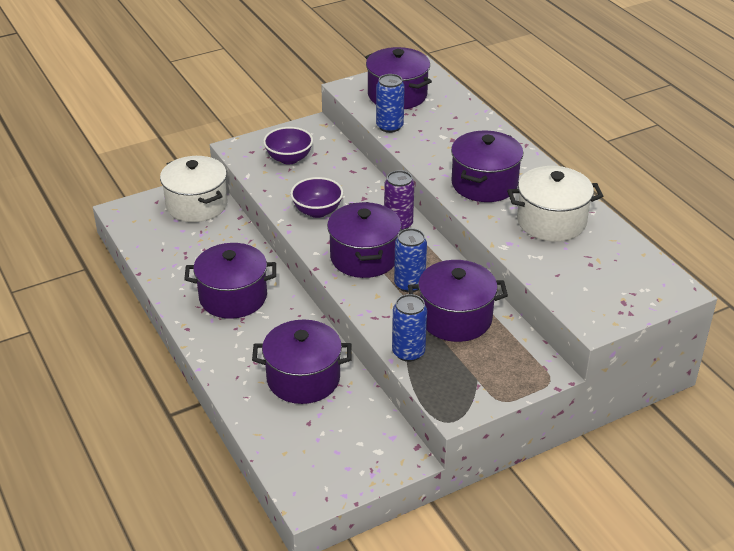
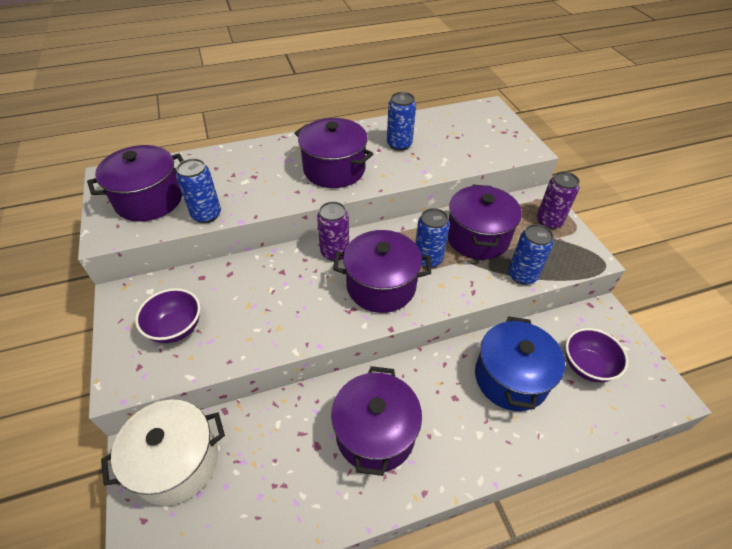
camera: 80 degrees left, 10 degrees up
purple pot [252,320,352,404] -> blue pot [475,316,565,411]
purple bowl [290,177,343,218] -> purple bowl moved to [566,328,628,382]
white pot [507,166,603,242] -> blue can [387,92,416,151]
none -> purple can [537,172,580,229]

